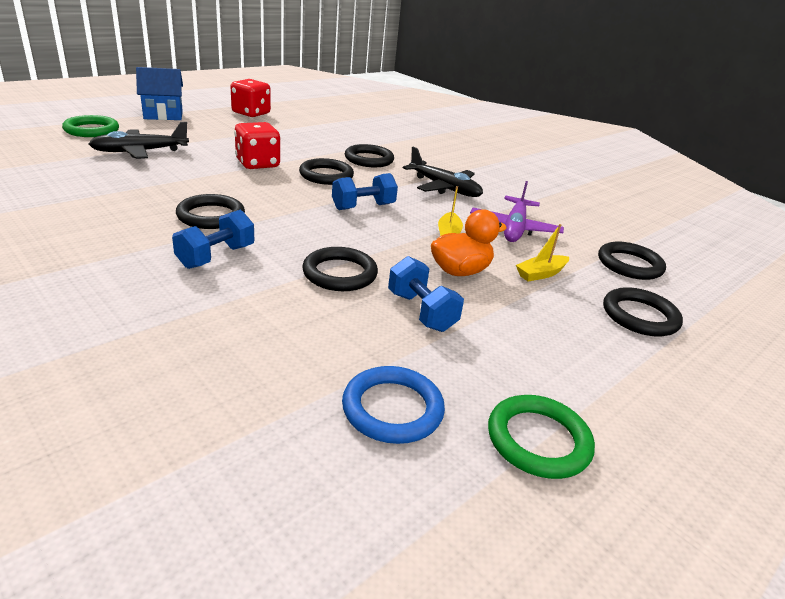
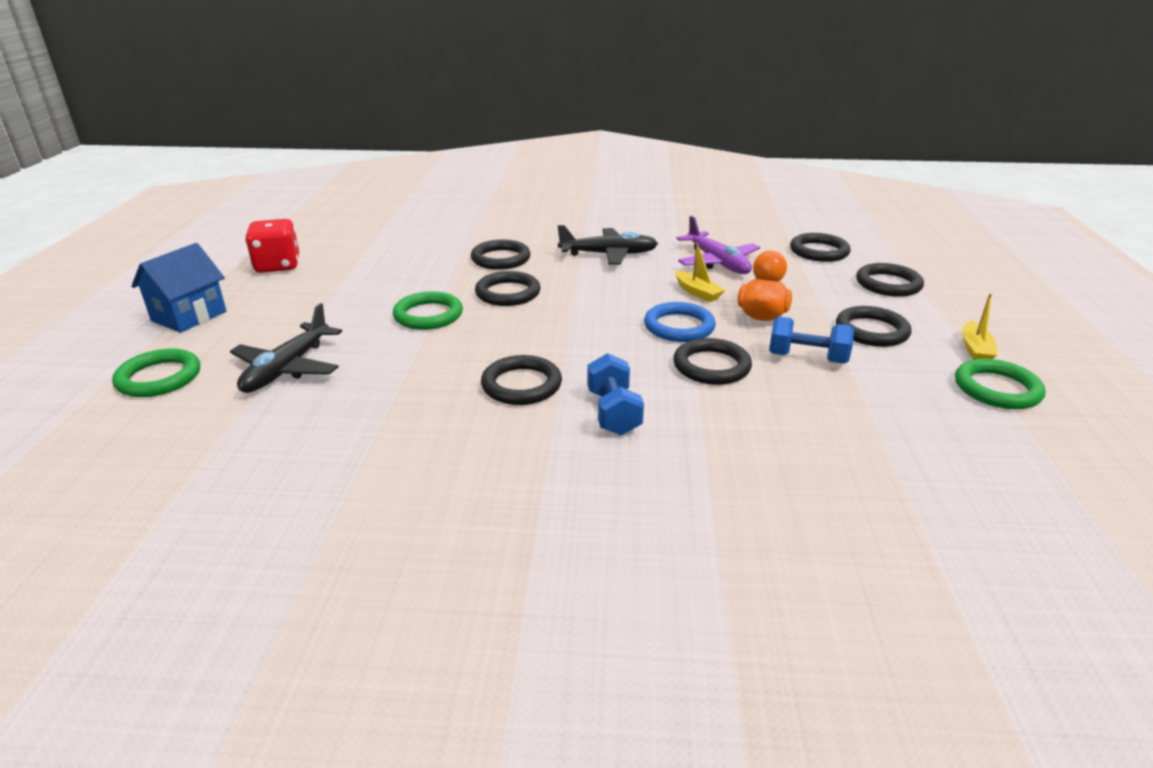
camera: 40 degrees left, 0 degrees up
red dice [234,122,280,169] -> green ring [393,291,463,330]
blue dumbbell [332,173,398,210] -> none
blue ring [342,366,445,444] -> blue ring moved to [644,302,716,342]
yellow boat [516,224,569,282] -> yellow boat moved to [962,294,997,360]
none -> black ring [836,306,912,347]

